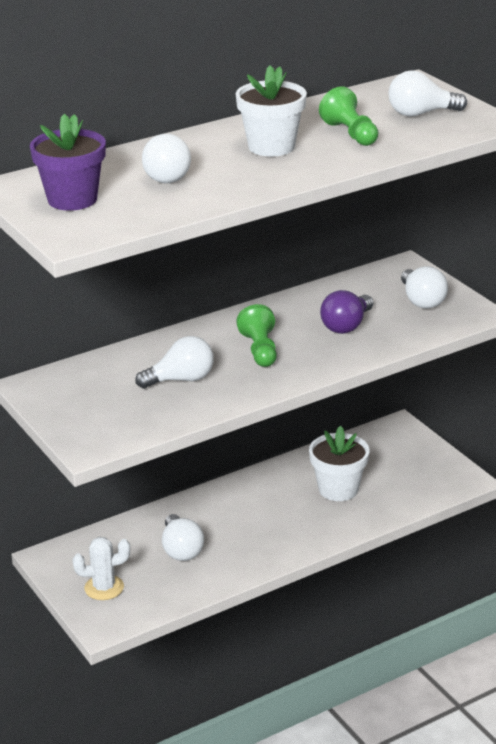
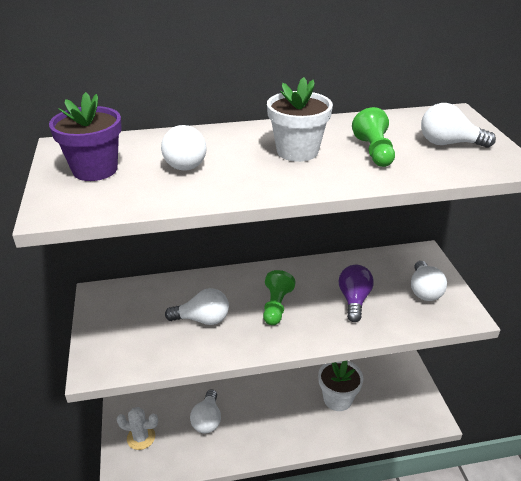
camera: 20 degrees right, 5 degrees up
purple light bulb [320,290,373,334] -> purple light bulb turned 135 degrees clockwise [339,265,374,322]

